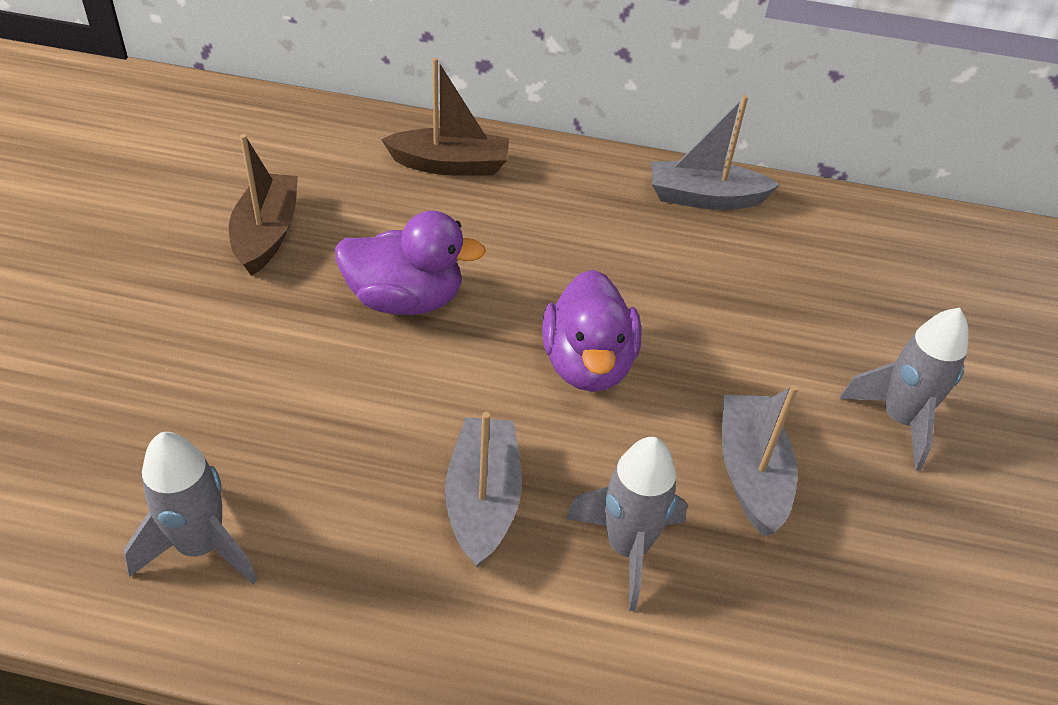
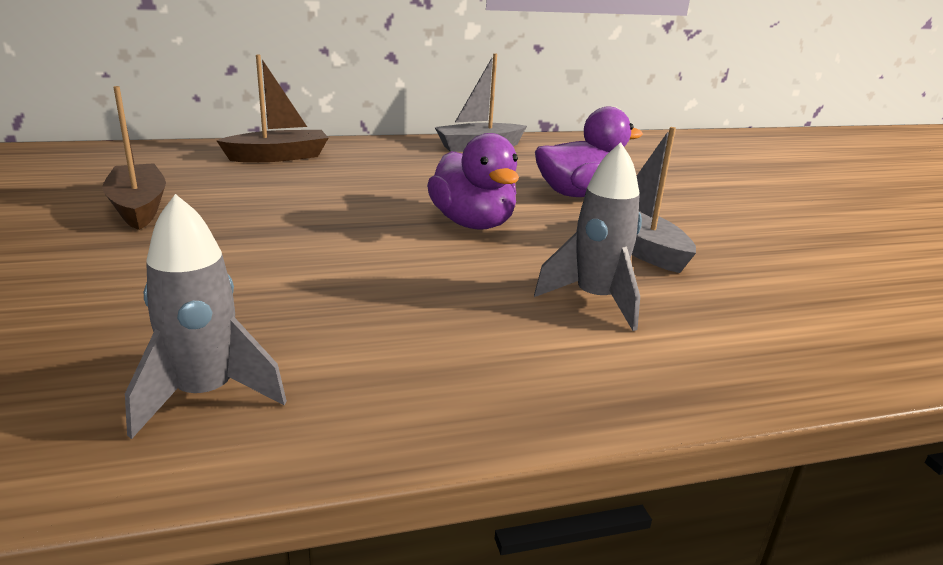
camera: 25 degrees left, 20 degrees down
purple duck [335,211,486,315] -> purple duck moved to [535,107,643,197]
grey boat [445,412,522,567] -> none
grey rocket [839,308,968,471] -> none

